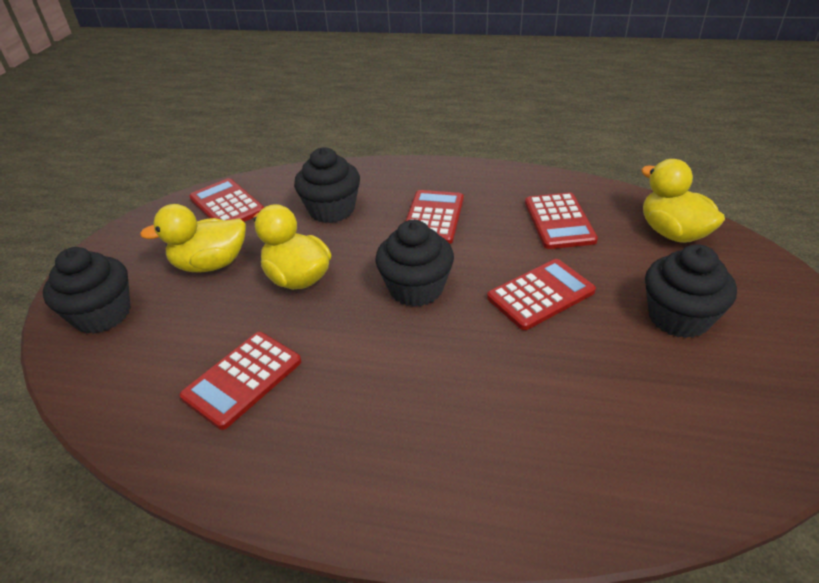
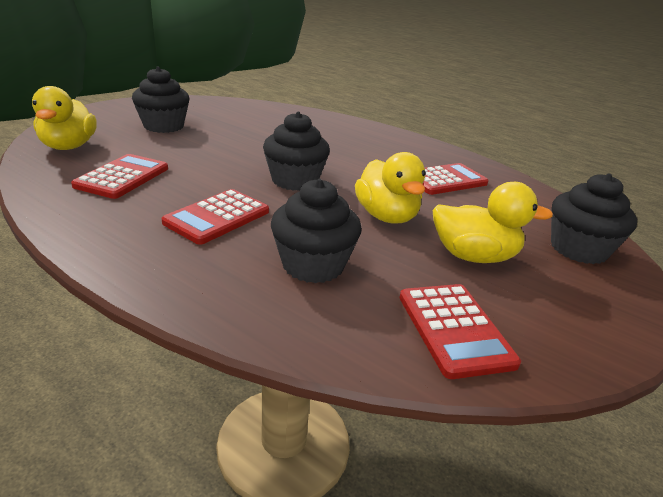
camera: 160 degrees left, 10 degrees down
red calculator [487,259,596,330] -> none

